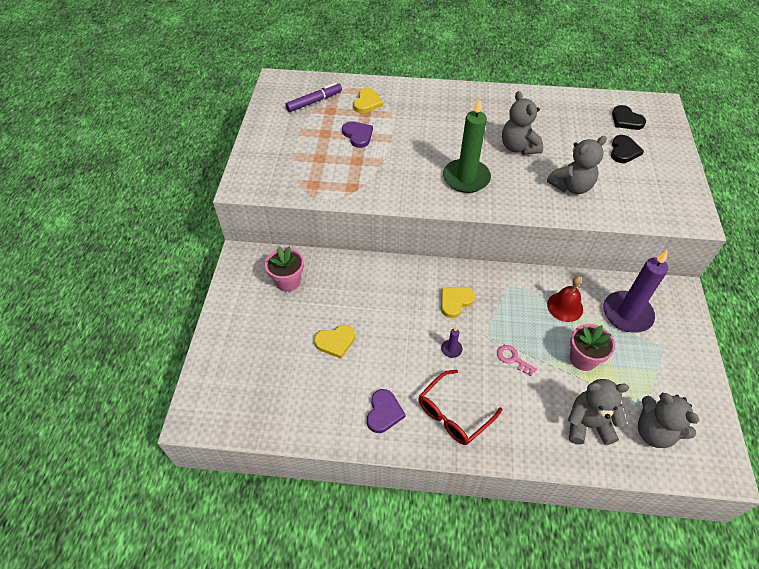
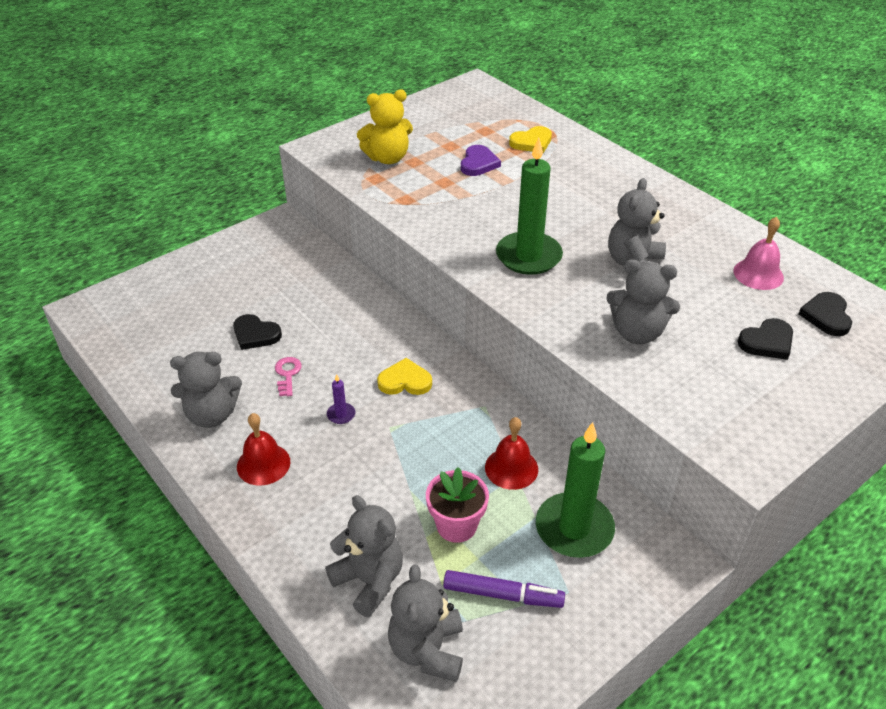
camera: 45 degrees right, 10 degrees down
pink flower pot [265,246,304,292] -> none
purple marker [285,82,342,112] -> purple marker moved to [443,570,565,608]
yellow heart [314,325,355,359] -> black heart [233,314,282,350]
purple heart [367,389,406,433] -> grey teddy bear [170,352,242,428]
red glasses [418,369,502,445] -> red bell [237,413,290,486]
pink key [497,345,537,376] -> pink key moved to [275,357,302,396]
purple candle [604,250,668,333] -> green candle [536,422,615,558]
none -> yellow teddy bear [357,90,413,164]
none -> pink bell [733,217,784,290]

